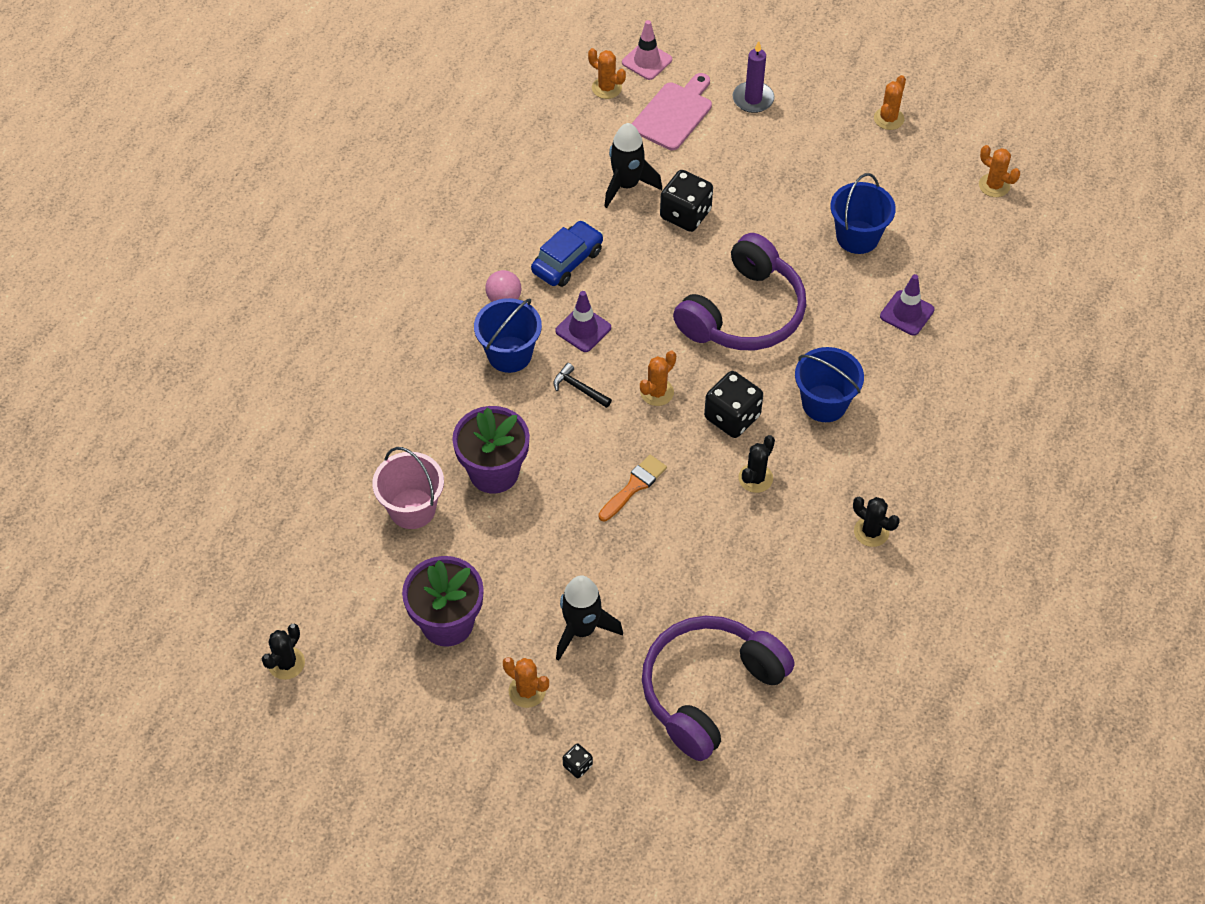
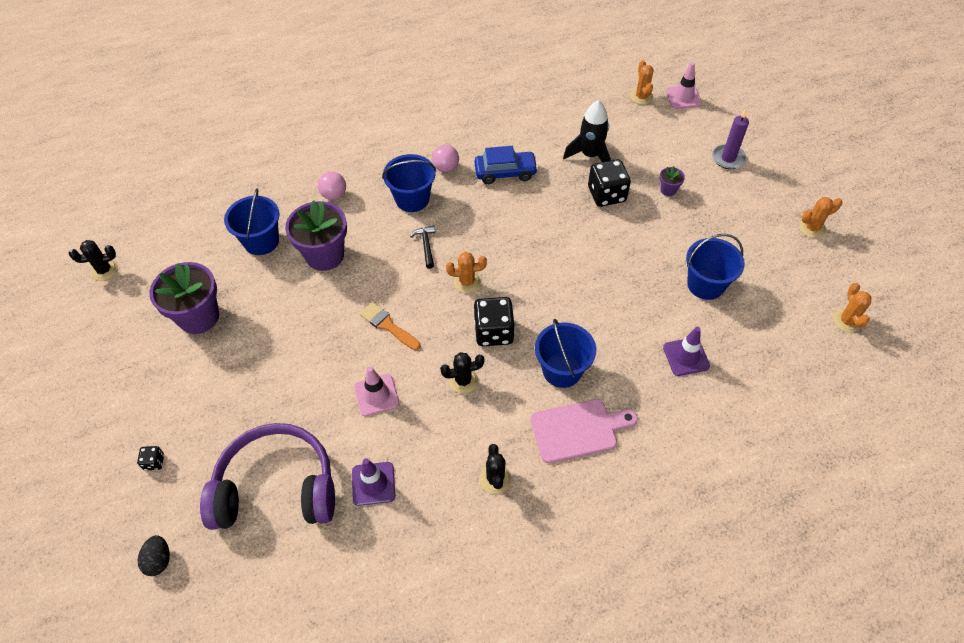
camera: 45 degrees right, 0 degrees up
pink bucket [372,447,444,529] -> blue bucket [224,188,280,255]
orange cactus [503,657,549,708] -> none
purple traffic cone [555,291,611,352] -> purple traffic cone moved to [352,458,395,506]
black rocket [556,575,623,661] -> none
orange brush [598,455,667,521] -> orange brush turned 135 degrees counterclockwise [360,302,420,350]
pink cutting board [632,73,712,150] -> pink cutting board moved to [531,399,638,463]
purple headphones [673,233,806,350] -> none
none -> black egg [138,536,170,576]
none -> pink ball [318,172,346,200]
none -> pink traffic cone [354,367,399,416]
none -> purple flower pot [659,166,685,196]

